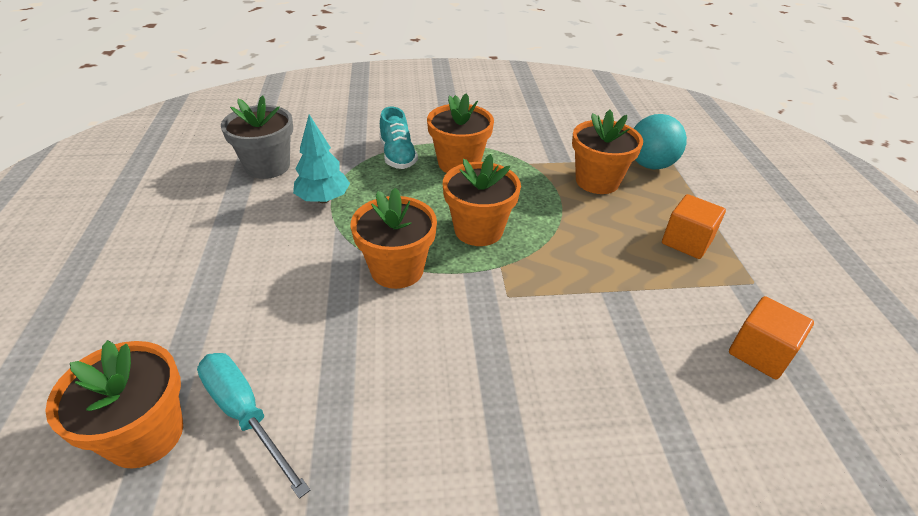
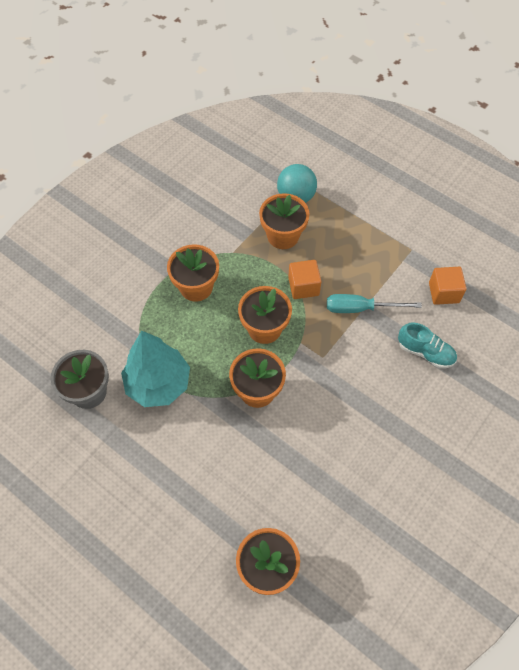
camera: 45 degrees left, 20 degrees up
turquoise screwdriver [197,353,310,499] -> turquoise screwdriver moved to [327,294,422,313]
turquoise tree [293,115,350,203] -> turquoise tree [121,330,190,407], size x1.58
turquoise shoe [379,107,418,169] -> turquoise shoe moved to [398,322,457,368]
orange cube [662,194,726,259] -> orange cube moved to [288,260,322,299]

